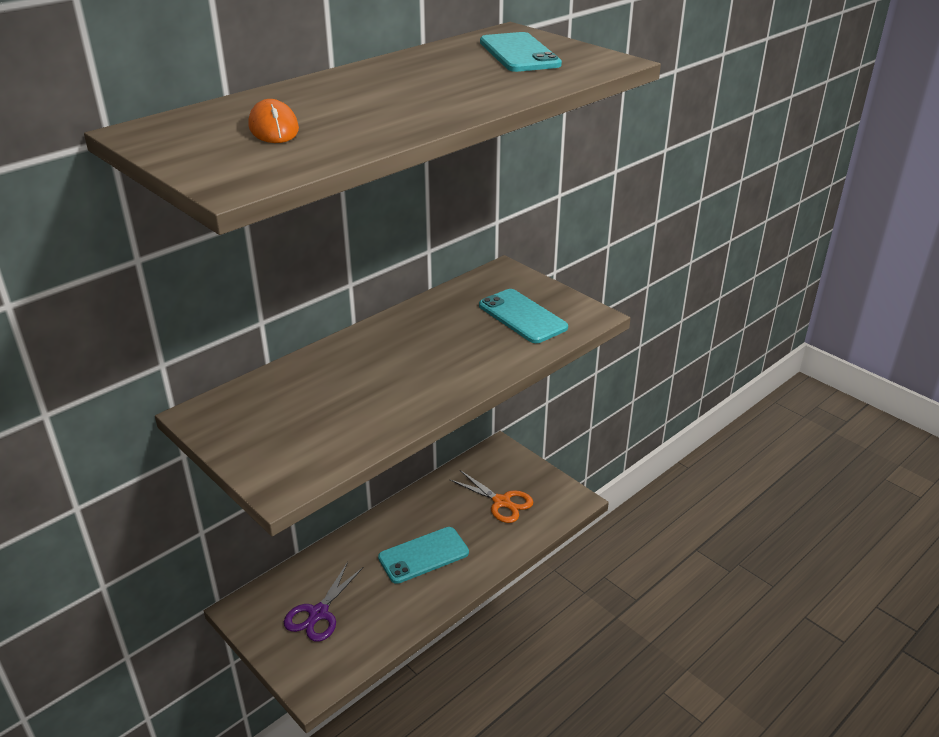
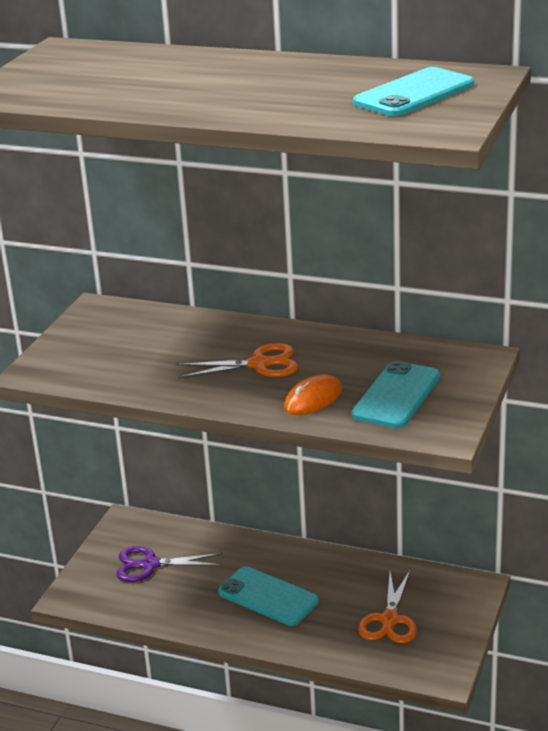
camera: 65 degrees right, 5 degrees down
orange mouse [248,99,299,143] -> orange mouse moved to [284,374,342,415]
none -> orange scissors [177,343,298,378]

